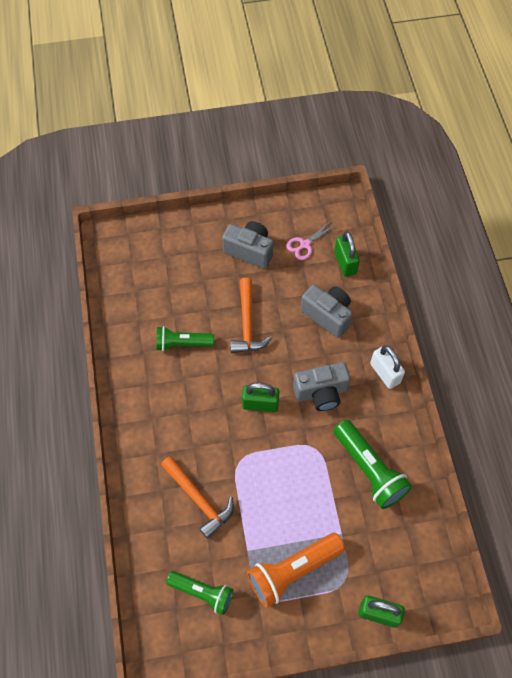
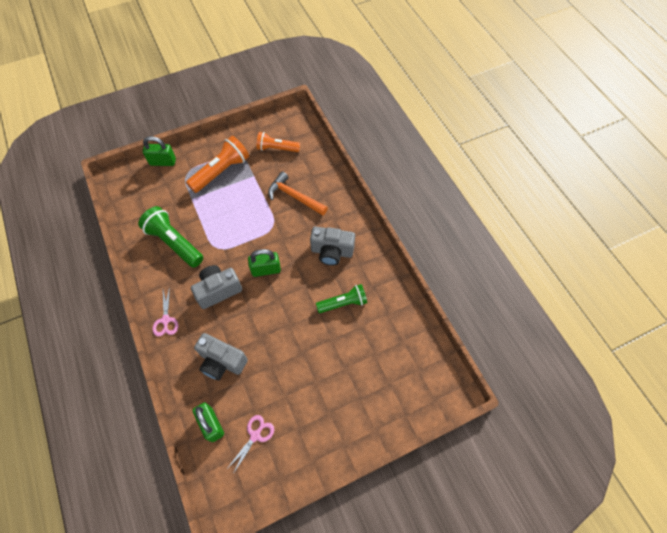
camera: 165 degrees right, 0 degrees up
green flashlight [166,571,233,615] -> orange flashlight [256,132,300,152]
grey camera [222,221,273,269] -> grey camera moved to [310,226,355,266]
orange hammer [231,278,272,353] -> none
white padlock [370,345,405,389] -> pink scissors [152,287,178,337]

